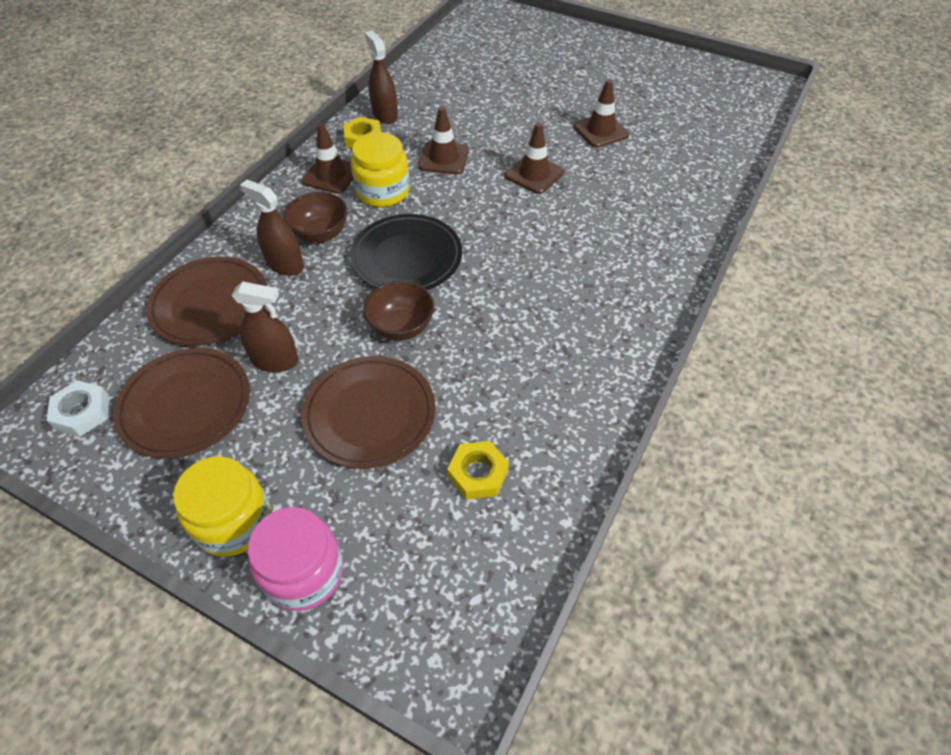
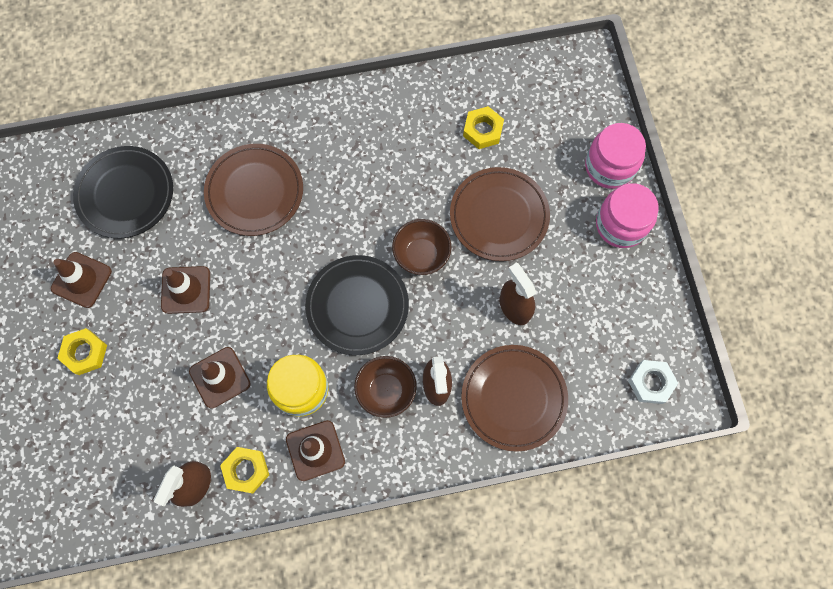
camera: 130 degrees left, 20 degrees up
brown plate [113,348,250,459] -> brown plate moved to [204,144,303,236]
yellow jar [173,456,271,557] -> pink jar [596,183,659,248]
none -> yellow nut [57,328,107,375]
none -> black plate [73,146,173,238]

